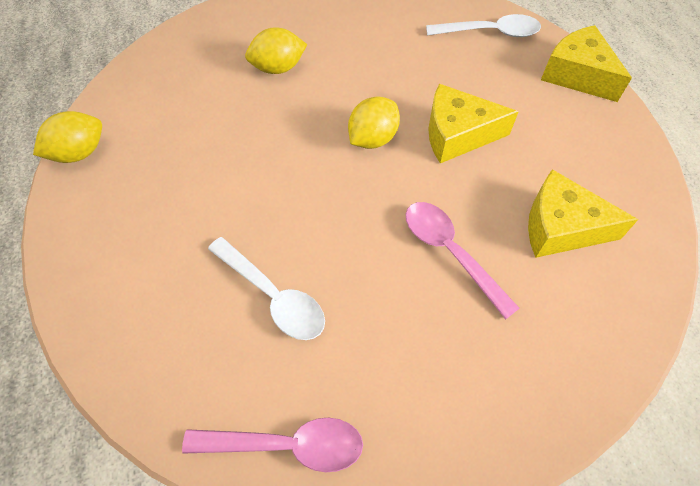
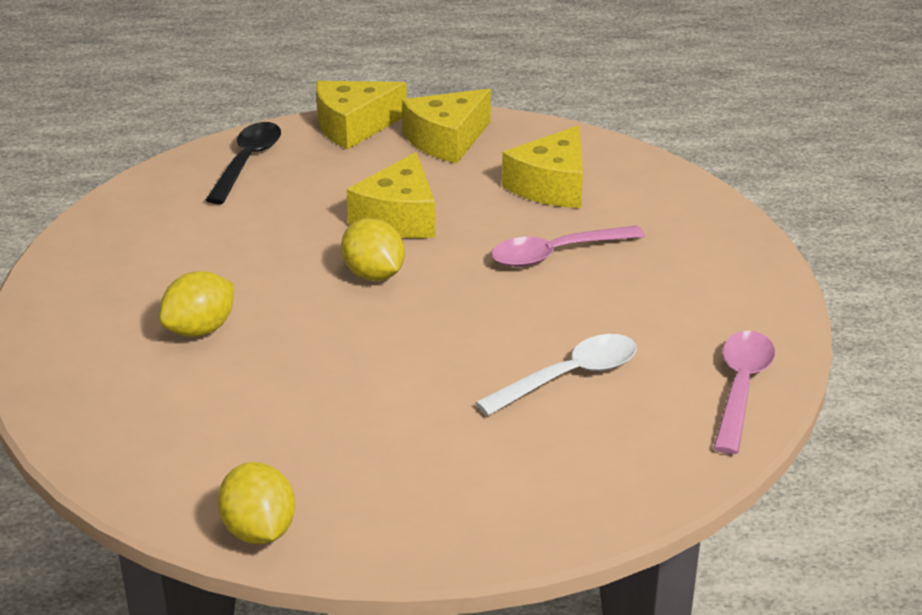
camera: 75 degrees left, 25 degrees down
yellow lemon [245,27,307,74] -> yellow lemon turned 45 degrees clockwise [159,271,234,337]
white spoon [426,14,541,37] -> black spoon [206,122,281,204]
none -> yellow cheese [402,89,491,163]

